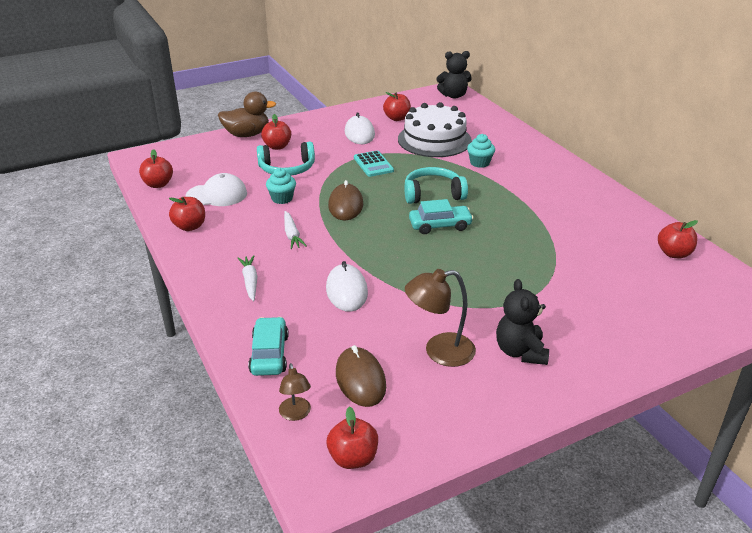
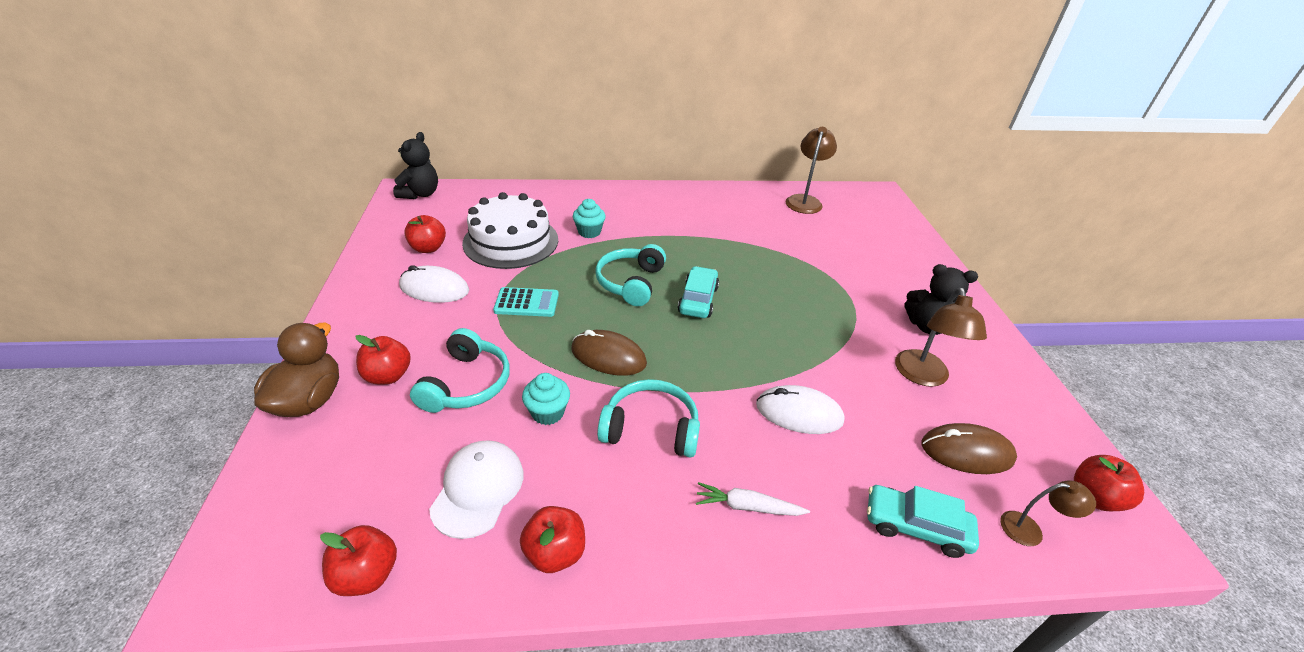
camera: 70 degrees left, 5 degrees up
white carrot [284,211,307,249] -> turquoise headphones [597,379,700,458]
red apple [658,220,698,258] -> brown lamp [786,127,837,214]

